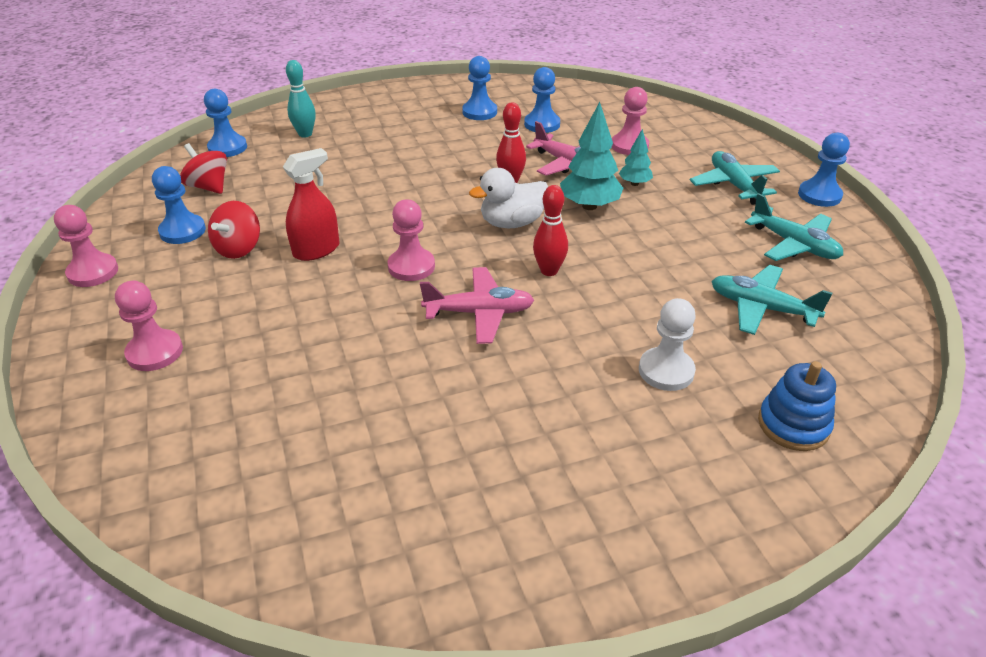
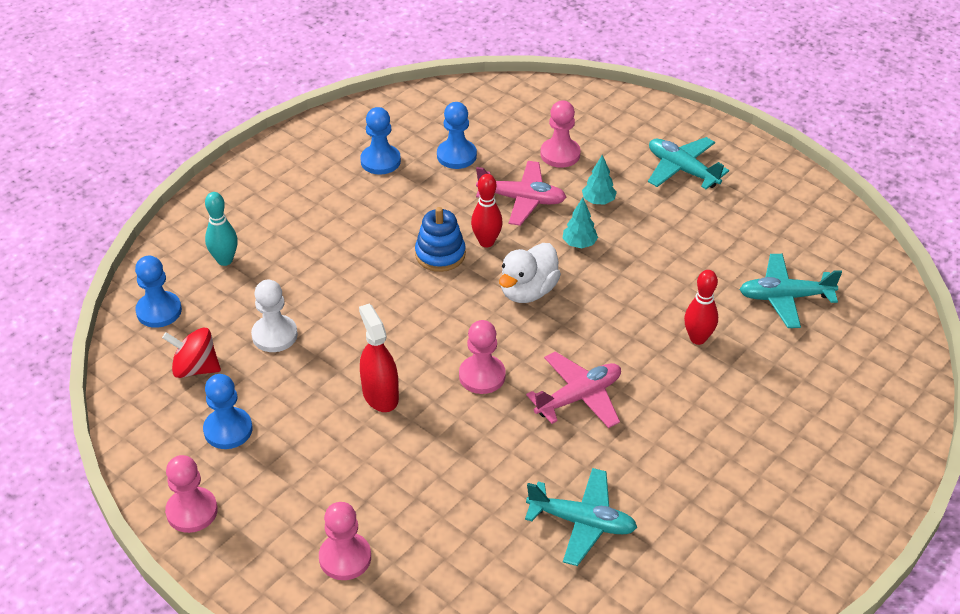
camera: 30 degrees left, 5 degrees up
red spinning top [208,201,260,259] -> none
red spray bottle [283,148,340,261] -> red spray bottle turned 45 degrees counterclockwise [359,304,399,412]
red bowling pin [533,185,568,276] -> red bowling pin moved to [684,270,718,345]
turquoise tree [560,102,623,210] -> turquoise tree [562,198,598,248], size x0.56
white pawn [639,298,696,391] -> white pawn moved to [251,280,298,352]
turquoise plane [745,193,843,261] -> turquoise plane moved to [525,468,637,566]
blue stacking toy [758,361,836,451] -> blue stacking toy moved to [415,207,466,272]
blue pawn [798,133,850,207] -> none

